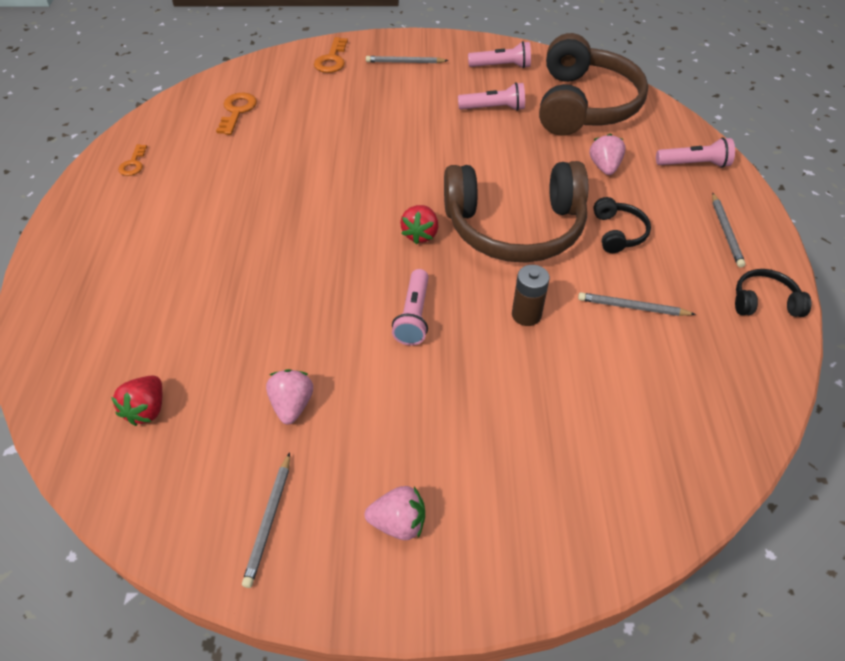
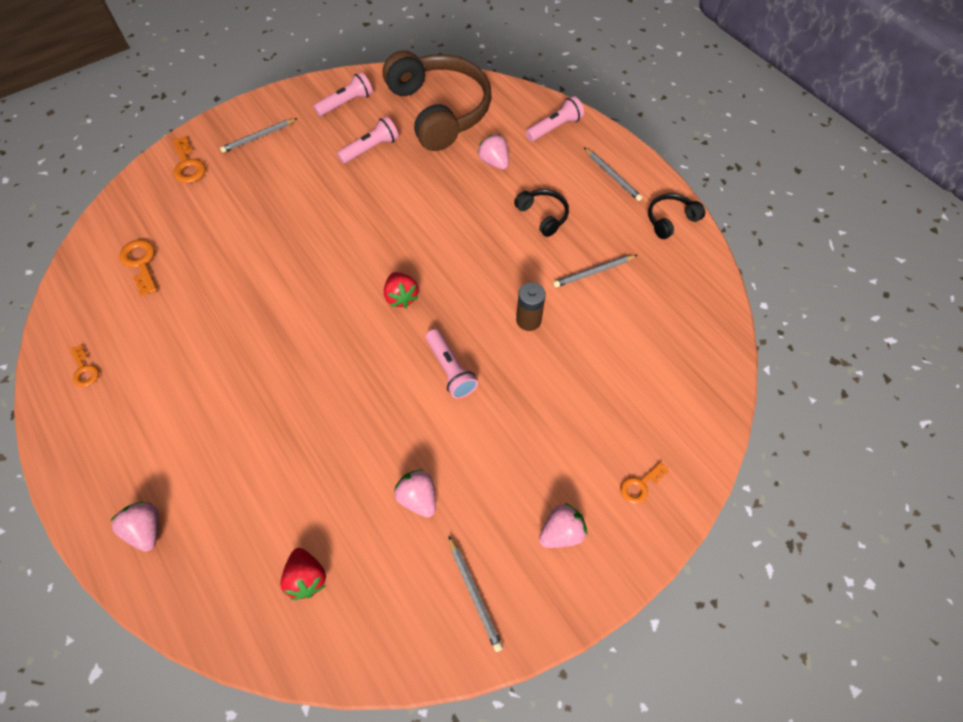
camera: 35 degrees left, 10 degrees up
brown headphones [444,161,588,263] -> none
none -> pink strawberry [111,502,159,552]
none -> orange key [620,462,669,504]

